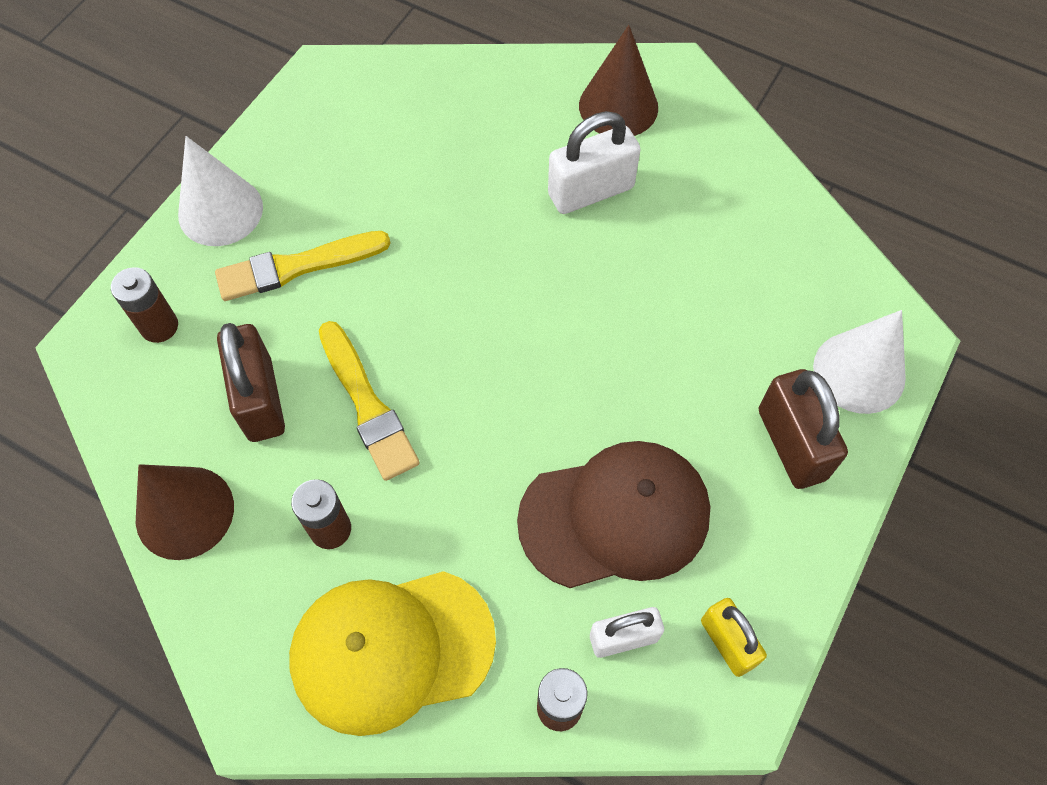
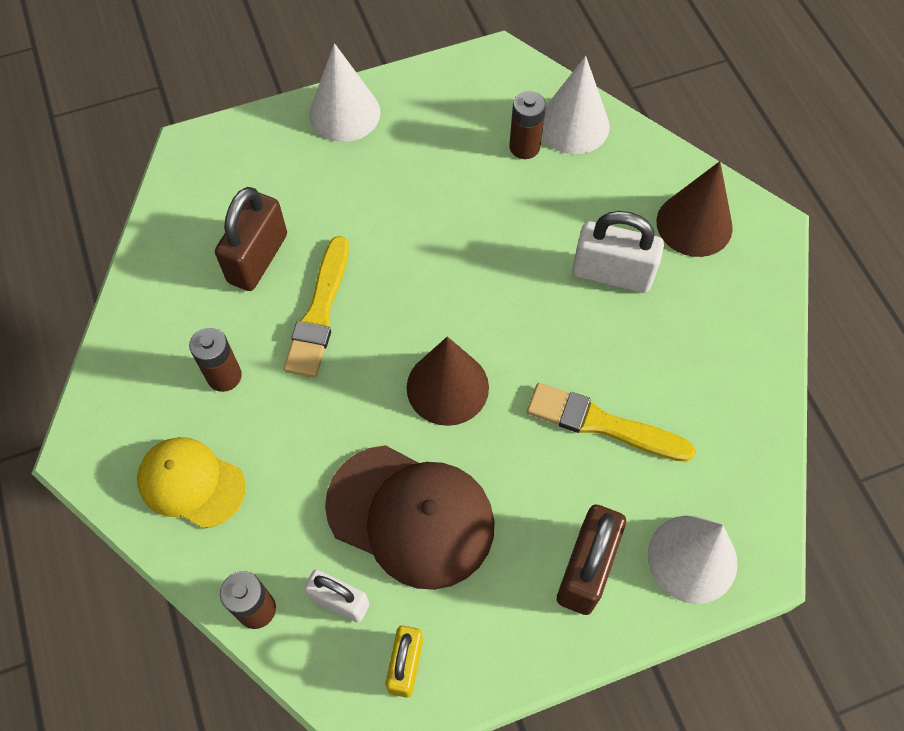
camera: 40 degrees right, 0 degrees up
brown battery [111,267,178,343] -> brown battery moved to [509,91,546,159]
brown cone [136,464,234,560] -> brown cone moved to [407,337,489,426]
yellow brush [215,231,391,301] -> yellow brush moved to [527,383,695,462]
yellow cap [289,571,496,736] -> yellow cap [137,437,246,529], size x0.65
none -> white cone [542,56,610,154]

